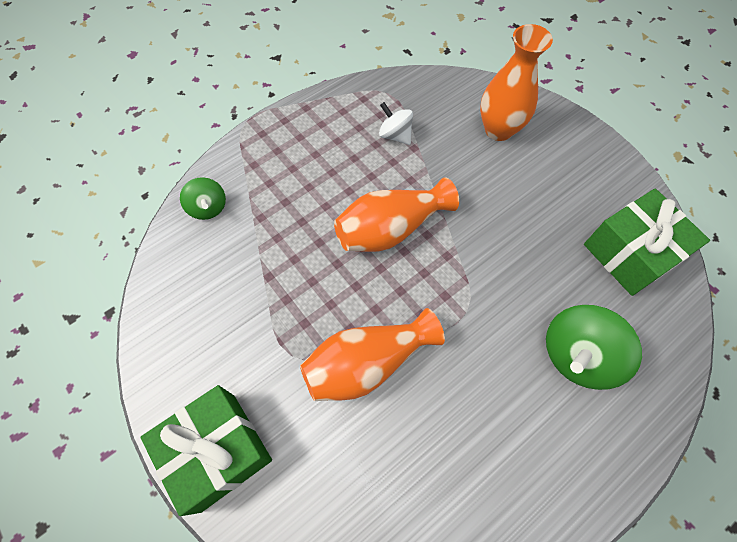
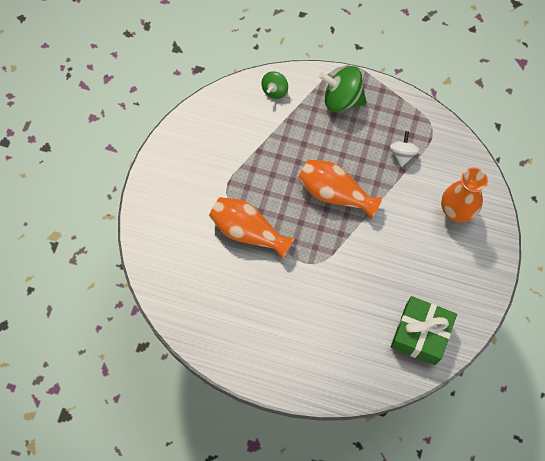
camera: 55 degrees right, 5 degrees up
green gift [140,385,272,516] -> none
green spinning top [546,305,642,390] -> green spinning top moved to [319,66,367,112]

